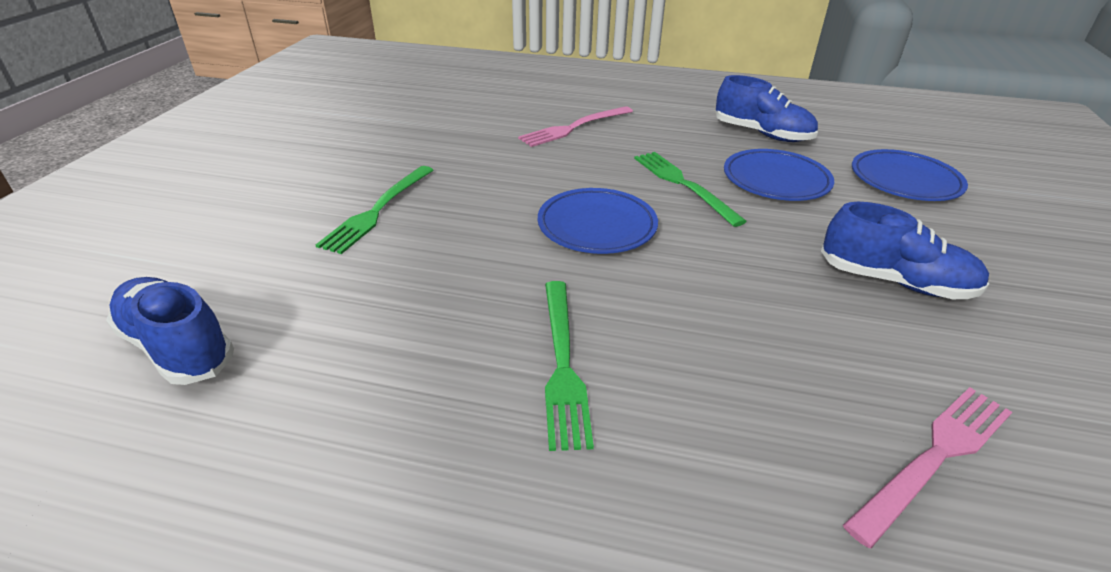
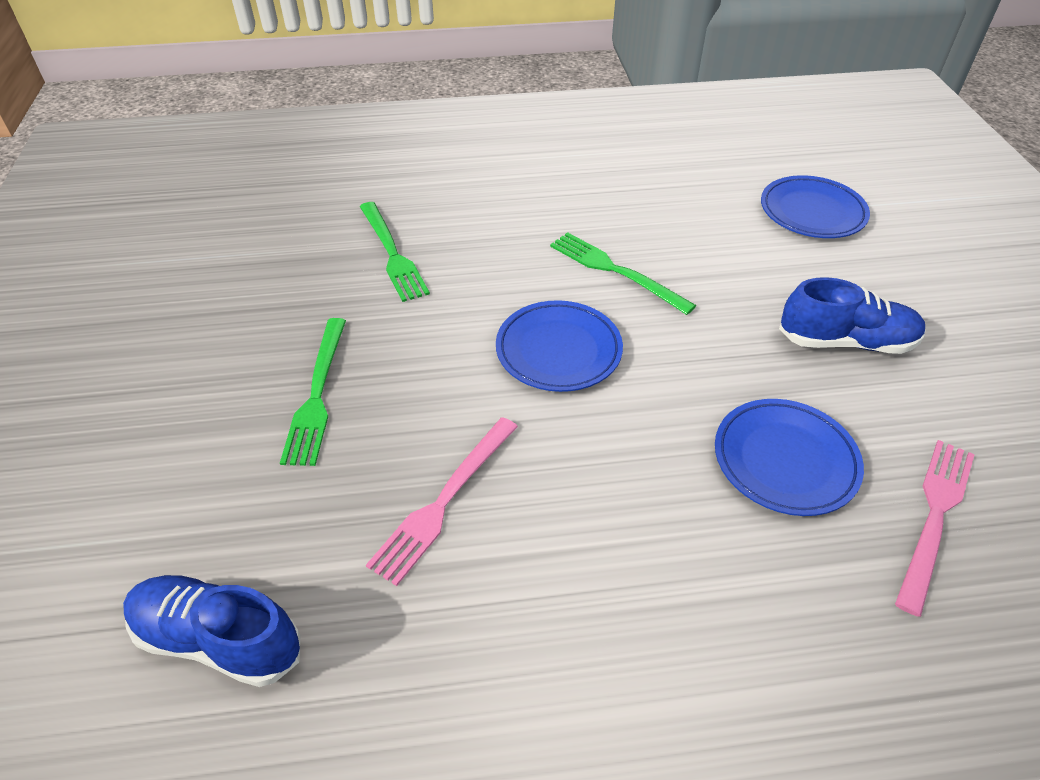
camera: 20 degrees left, 10 degrees up
pink fork [518,106,633,147] -> pink fork moved to [366,417,518,586]
green fork [545,281,594,451] -> green fork moved to [360,202,430,302]
blue shoe [716,75,818,142] -> none
blue plate [724,149,834,201] -> blue plate moved to [715,399,864,516]

